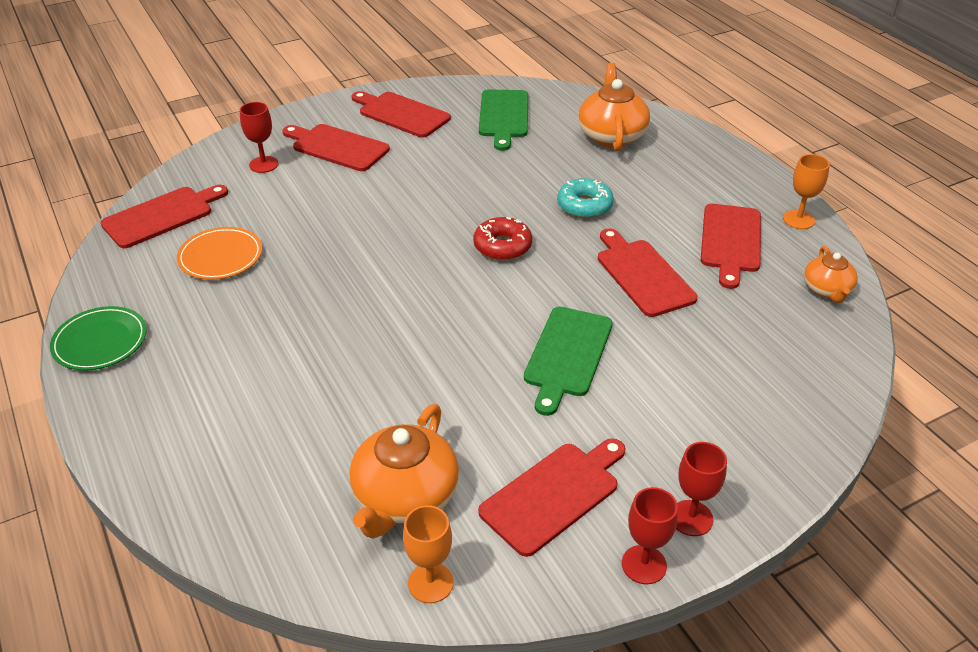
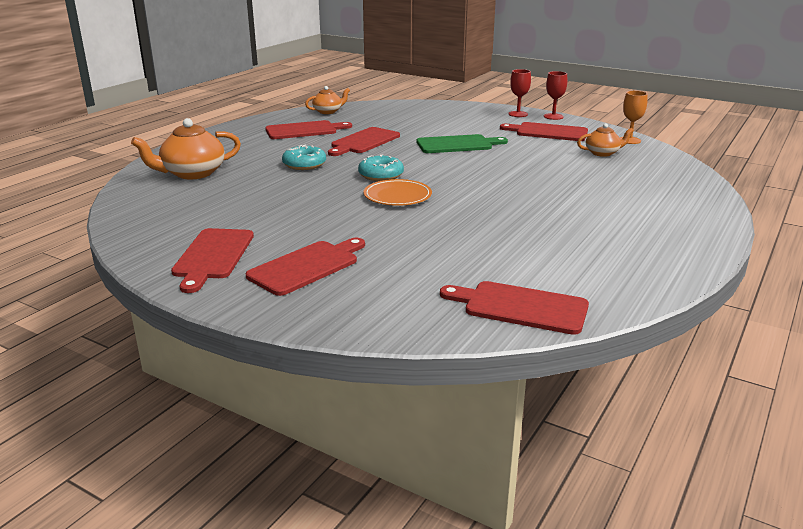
camera: 120 degrees left, 15 degrees down
green plate [50,306,147,371] -> none
orange plate [177,227,262,280] -> orange plate moved to [363,179,432,206]
red goblet [240,102,279,173] -> none
red cutting board [282,124,390,171] -> red cutting board turned 135 degrees counterclockwise [246,238,365,296]
orange teapot [349,404,459,539] -> orange teapot [577,123,634,157], size x0.59
red donut [473,217,532,260] -> turquoise donut [358,154,404,181]
green cutting board [479,89,528,151] -> none
orange goblet [783,154,830,229] -> none

